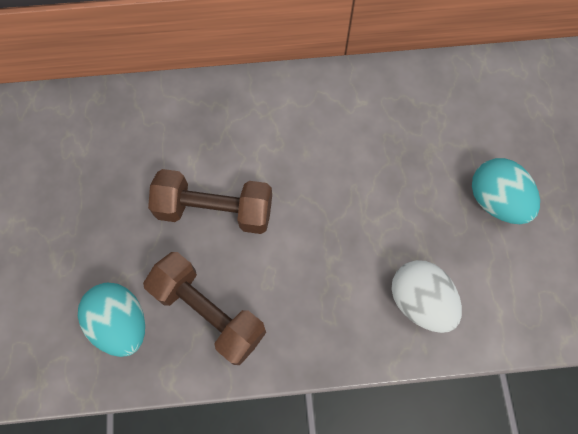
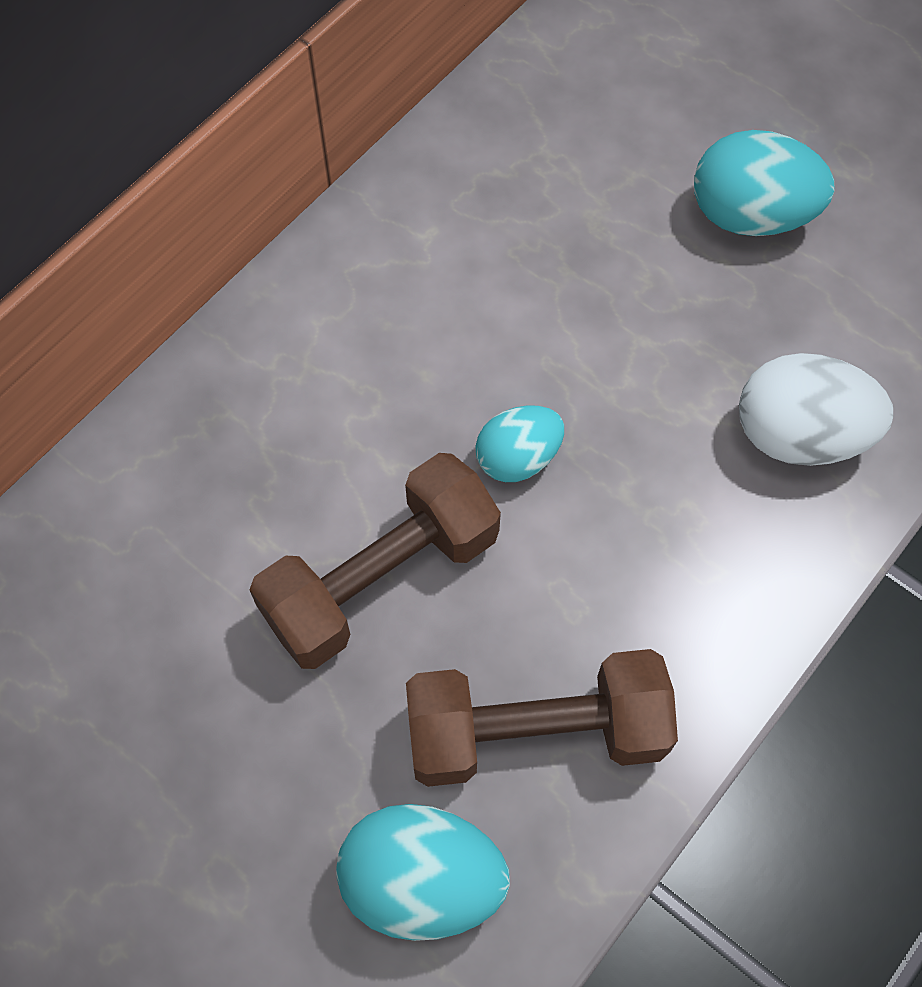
camera: 45 degrees left, 5 degrees down
none -> turquoise egg [475,405,564,482]

